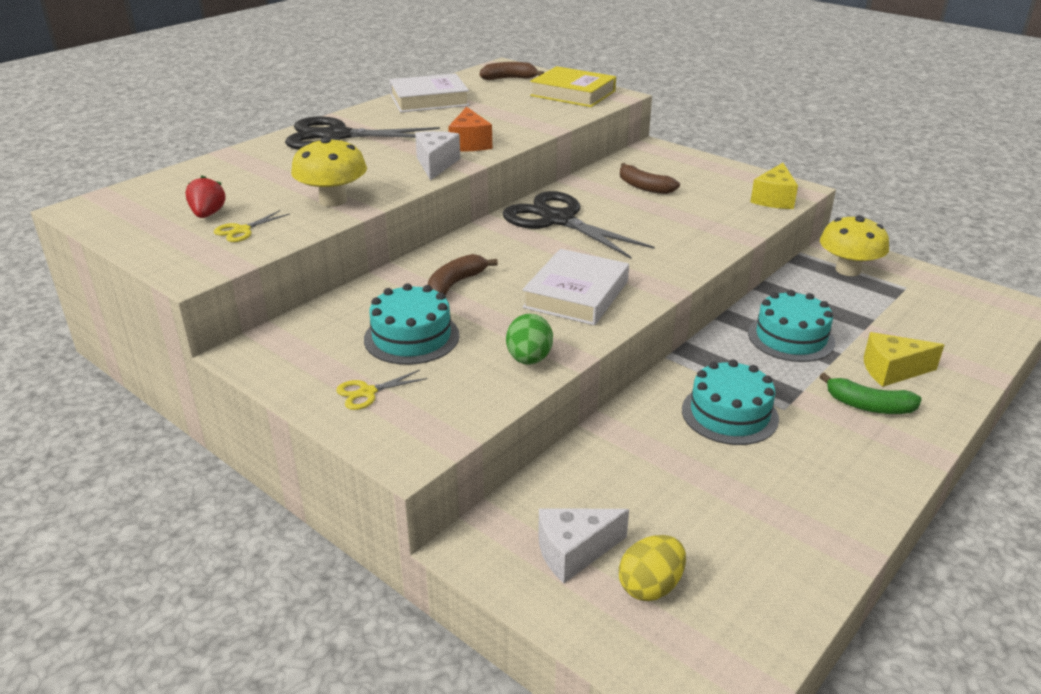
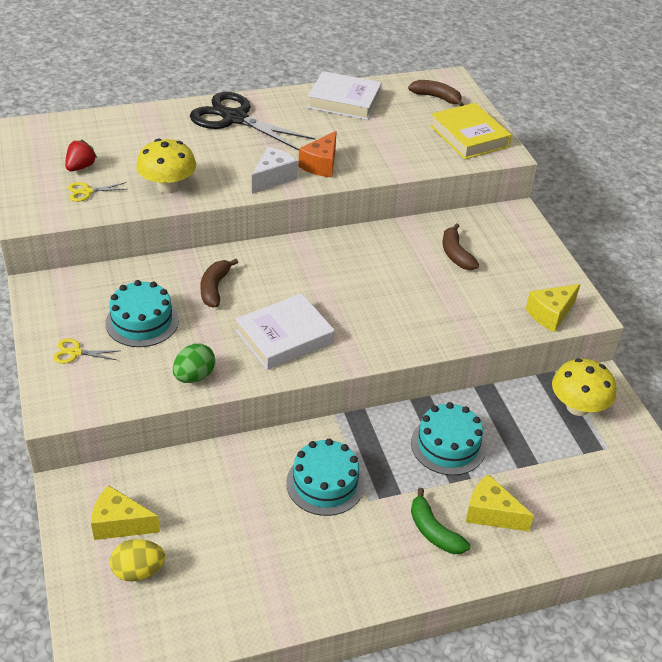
camera: 30 degrees right, 10 degrees up
brown banana [428,254,498,296] -> brown banana turned 60 degrees counterclockwise [200,259,238,307]
black scissors [503,191,655,258] -> none
white cheese [538,508,629,583] -> yellow cheese [91,485,160,540]

